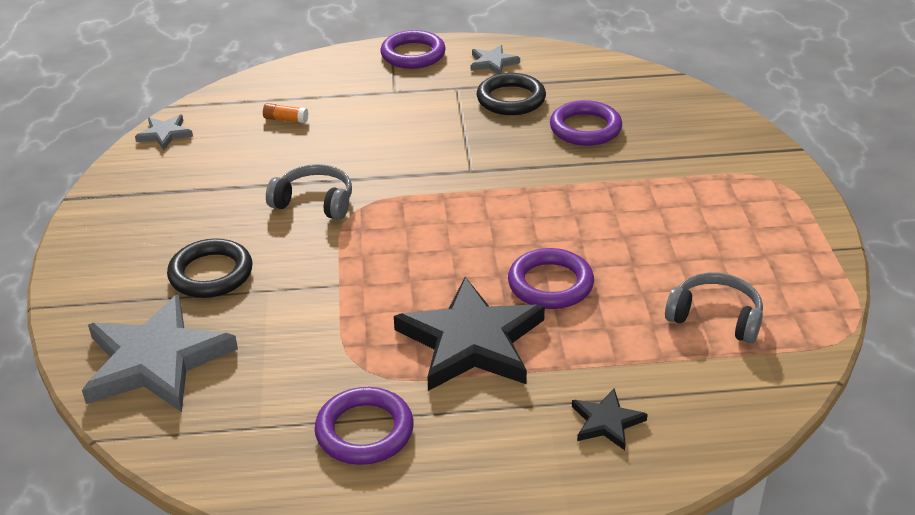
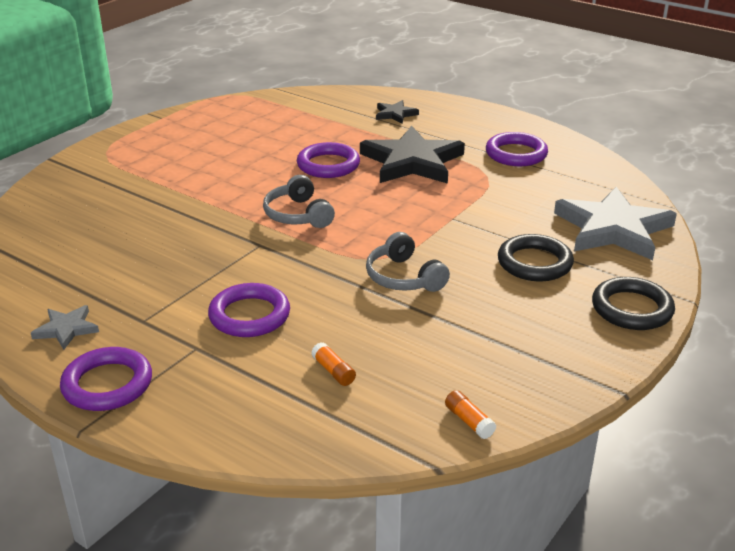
camera: 140 degrees left, 5 degrees down
grey star [135,114,193,150] -> orange glue stick [445,390,496,439]
black ring [477,73,546,115] -> black ring moved to [592,277,675,330]
purple ring [550,100,622,146] -> purple ring moved to [208,283,290,337]
grey headphones [665,272,763,344] -> grey headphones moved to [263,175,335,228]

